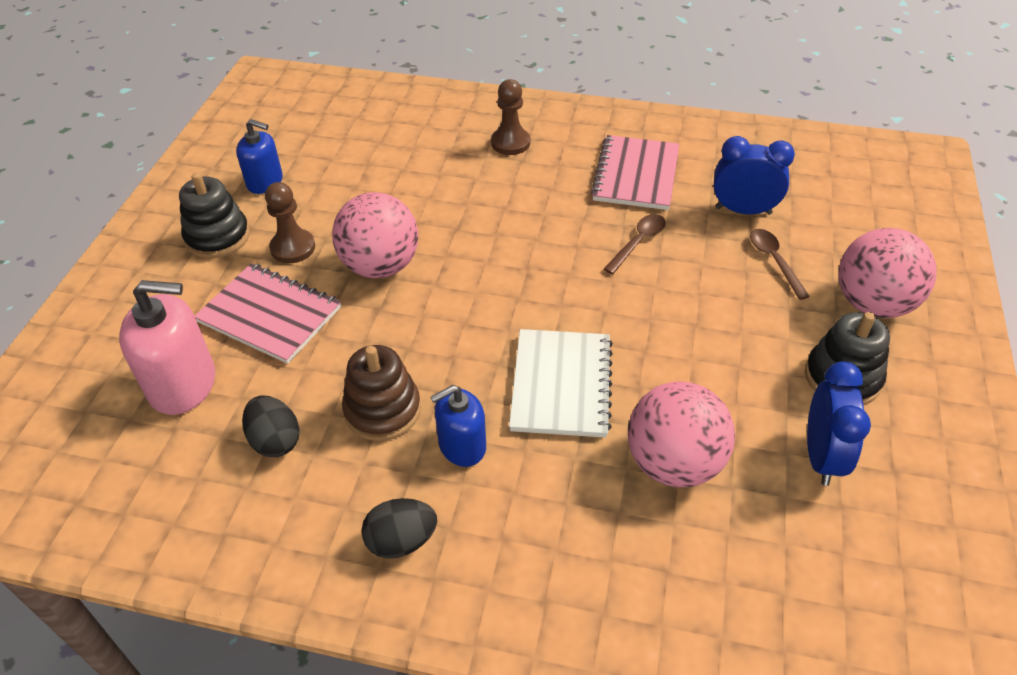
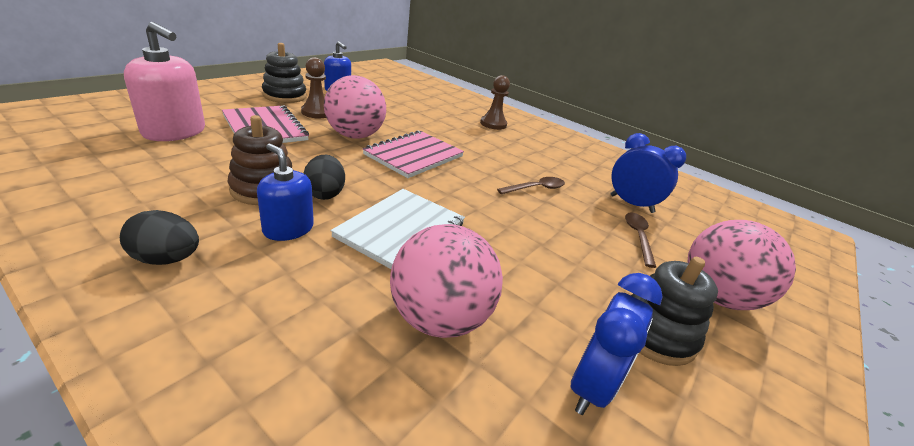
camera: 20 degrees right, 15 degrees down
black egg [242,396,300,457] -> black egg moved to [303,155,345,200]
blue soap dispenser [430,385,486,467] -> blue soap dispenser turned 45 degrees clockwise [257,144,314,241]
pink notebook [591,135,679,210] -> pink notebook moved to [363,130,464,178]

